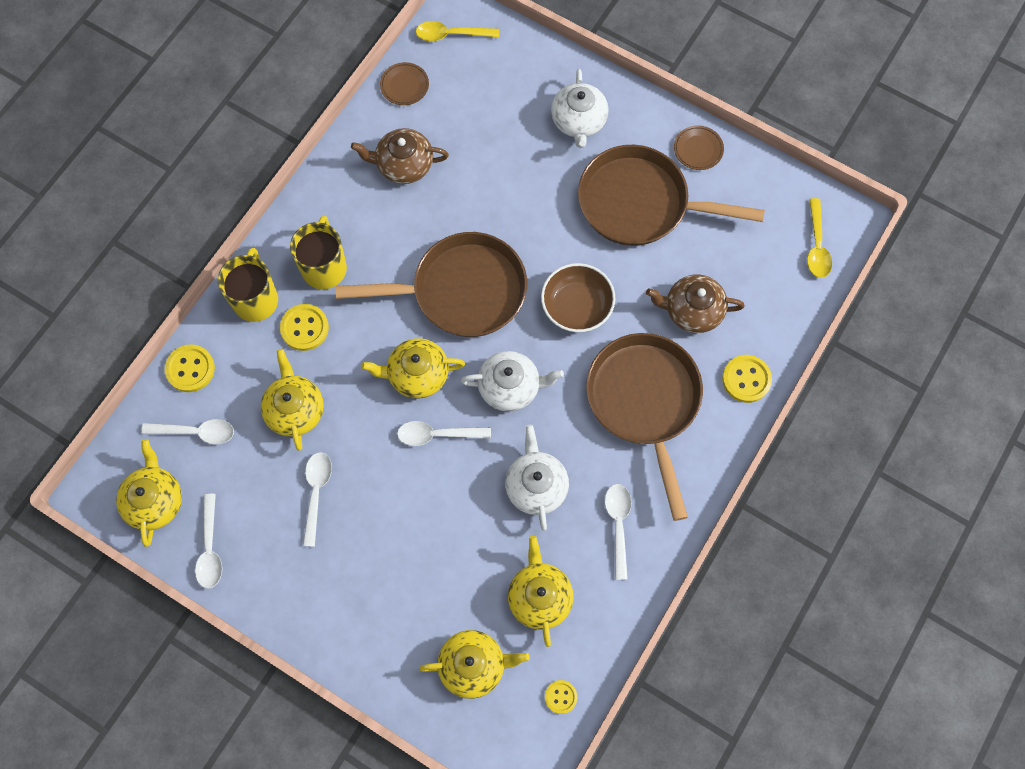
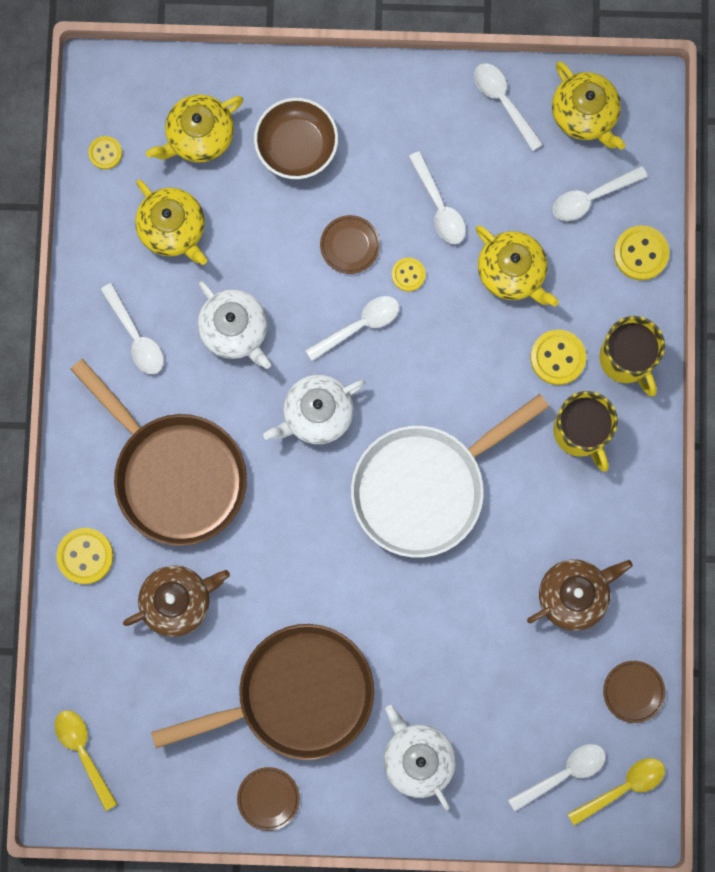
camera: 150 degrees right, 10 degrees up
brown pan [336,232,527,337] -> white pan [351,394,549,558]
yellow teapot [361,338,465,398] -> none
brown bowl [541,263,616,332] -> brown bowl moved to [254,98,338,179]
none -> brown plate [320,215,380,274]
none -> yellow button [392,258,426,292]
none -> white spoon [508,744,606,811]

